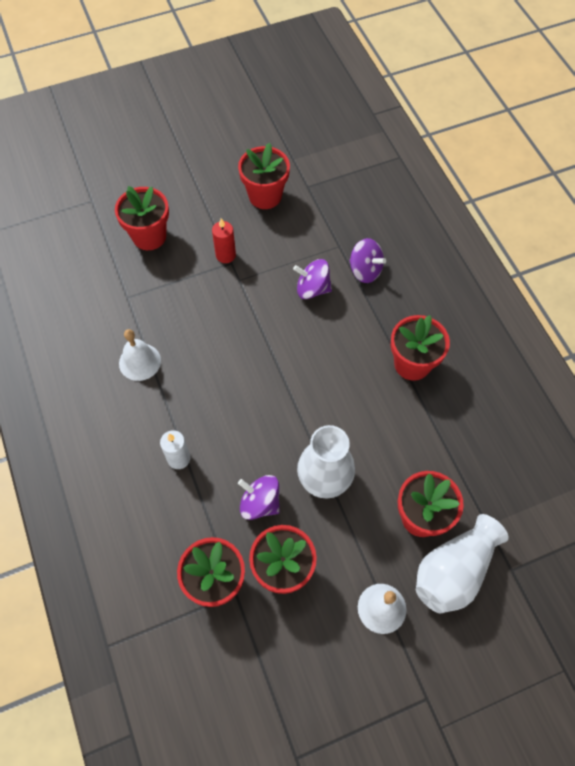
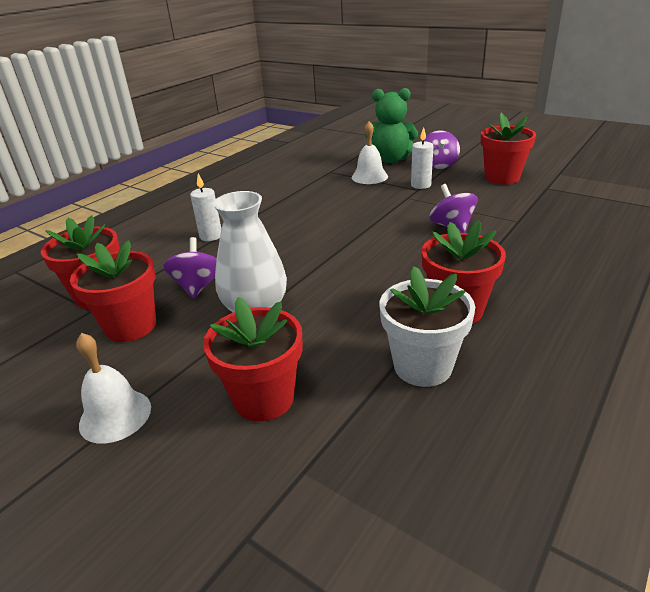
camera: 60 degrees right, 30 degrees down
red flower pot [115,186,169,250] -> green teddy bear [365,88,418,163]
white bell [119,329,161,381] -> white bell moved to [352,121,388,184]
red candle [212,218,236,263] -> white candle [411,127,433,189]
purple spinning top [349,238,386,283] -> purple spinning top moved to [424,130,460,169]
white vase [416,514,509,614] -> none
none -> white flower pot [380,266,475,387]

